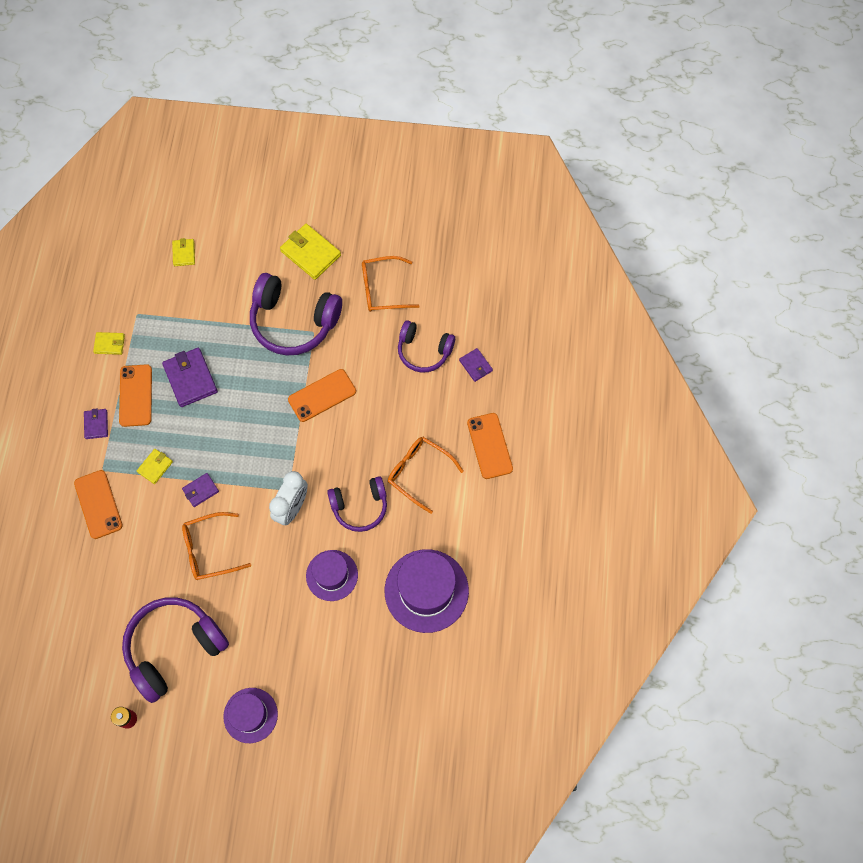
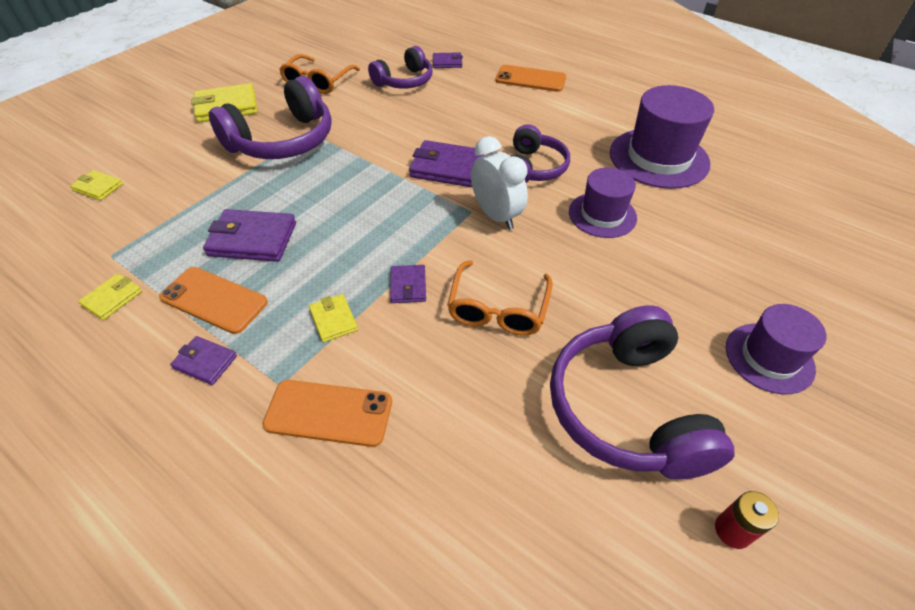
camera: 60 degrees left, 20 degrees down
orange phone [288,369,356,422] -> none
orange glasses [388,437,464,514] -> none
none -> purple wallet [409,140,484,187]

